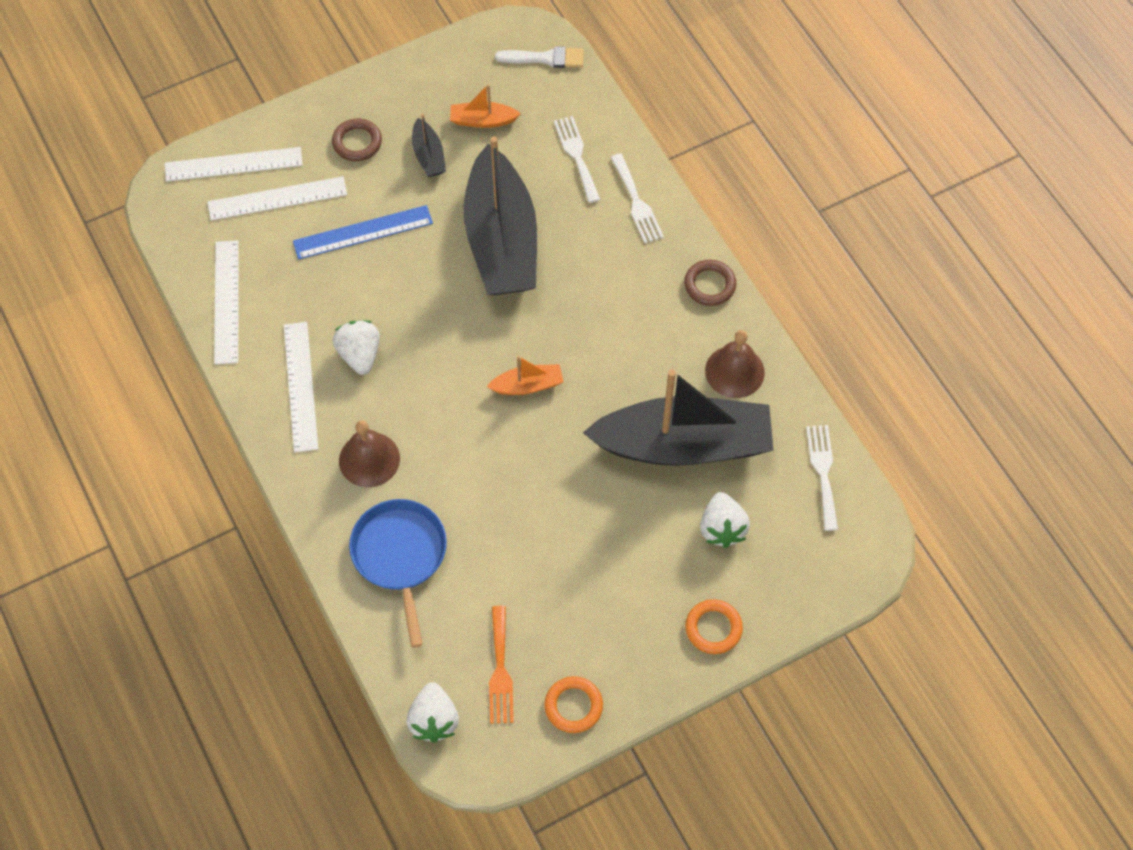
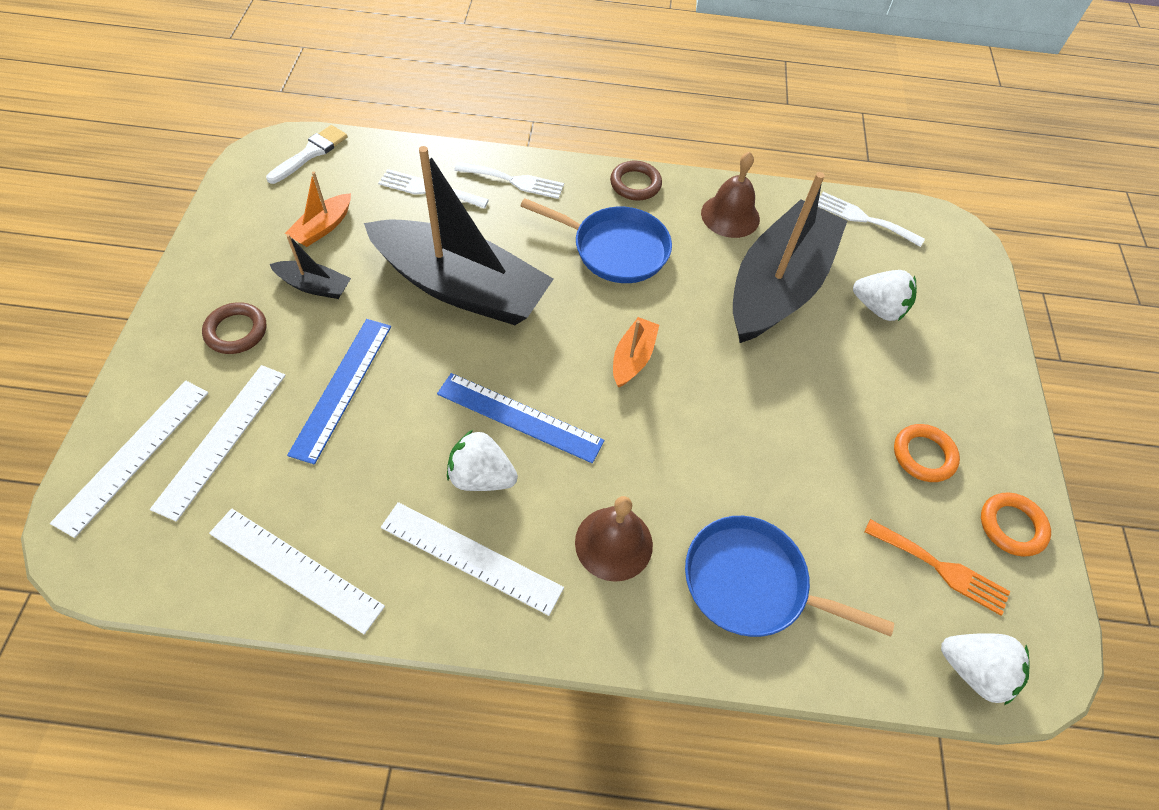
camera: 60 degrees left, 5 degrees down
orange ring [685,599,743,654] -> orange ring moved to [894,424,960,482]
none -> blue ruler [437,373,605,463]
none -> blue pan [520,198,672,283]

